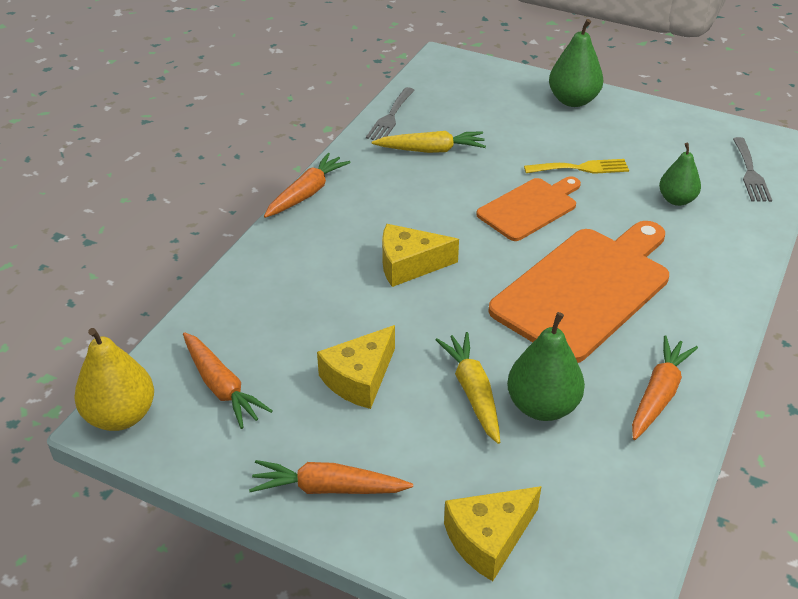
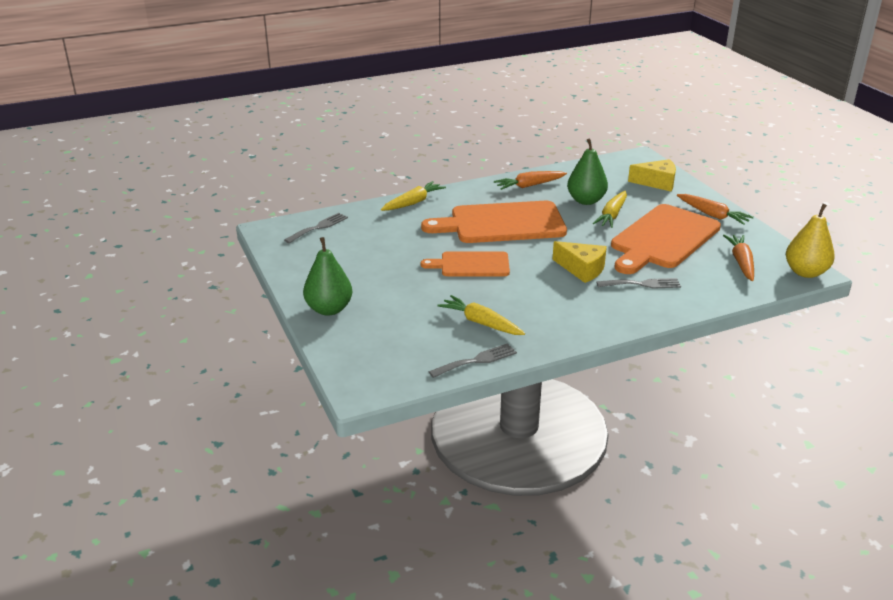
camera: 140 degrees left, 10 degrees down
orange carrot [264,153,351,218] -> none
yellow cheese [317,325,395,409] -> orange cutting board [611,204,721,274]
yellow fork [524,159,629,174] -> none
green pear [659,143,701,206] -> none
none -> yellow carrot [381,181,446,211]
none -> grey fork [597,278,681,289]

